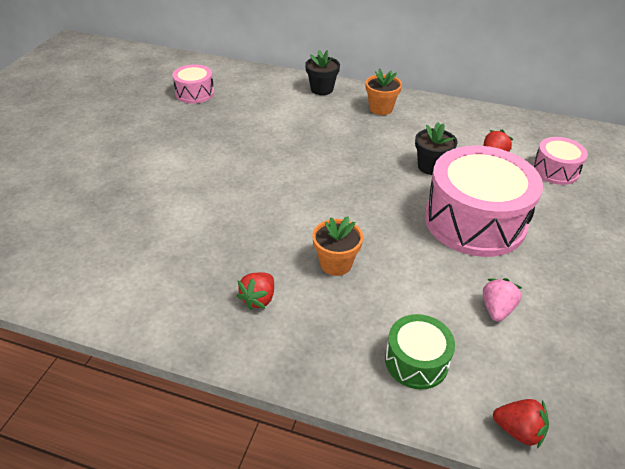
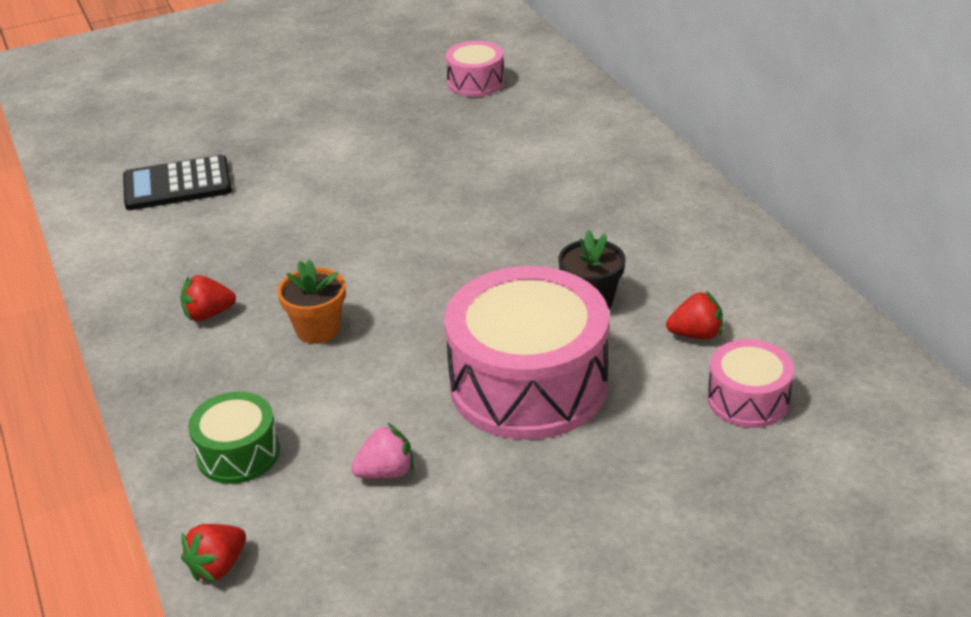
camera: 50 degrees right, 5 degrees down
black flower pot [305,50,340,95] -> none
orange flower pot [366,68,402,115] -> none
red strawberry [493,399,549,449] -> red strawberry turned 60 degrees clockwise [181,524,246,582]
none -> black calculator [123,155,232,210]

